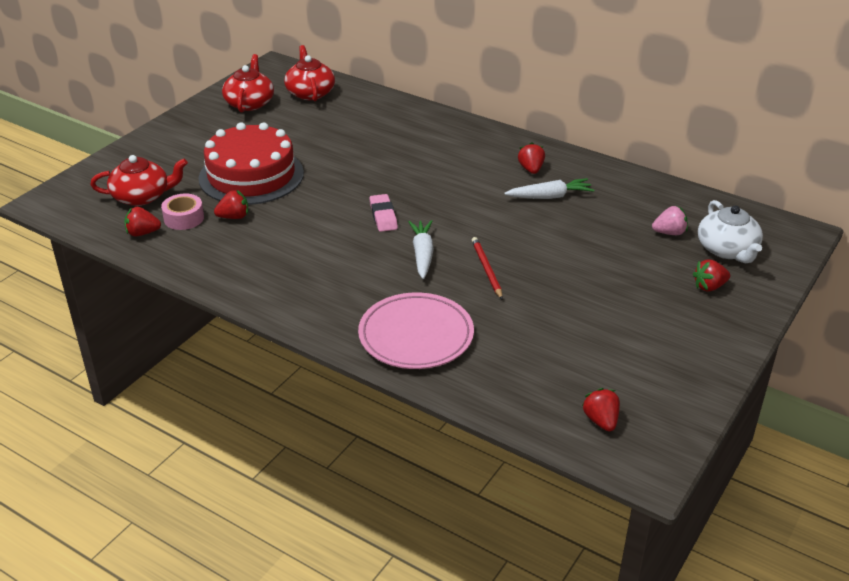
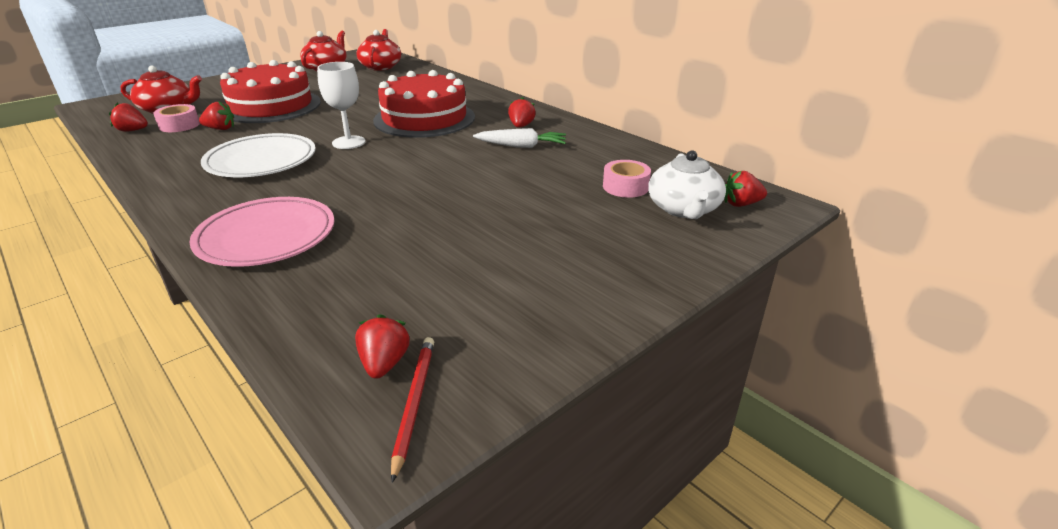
camera: 15 degrees right, 5 degrees down
pink eraser [369,194,398,232] -> white goblet [317,62,366,149]
white carrot [408,220,434,279] -> none
red pencil [472,237,503,299] -> red pencil moved to [391,337,434,483]
pink strawberry [652,206,688,235] -> pink tape [603,160,651,198]
red strawberry [693,259,730,292] -> red strawberry moved to [725,171,767,207]
none -> white plate [201,133,315,177]
none -> red cake [373,70,475,138]

